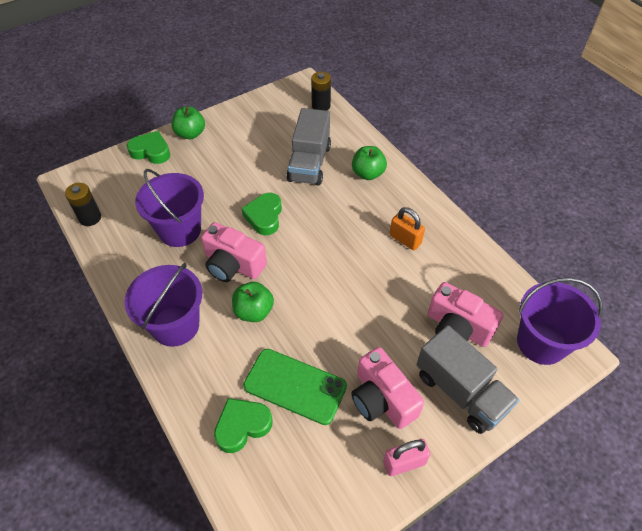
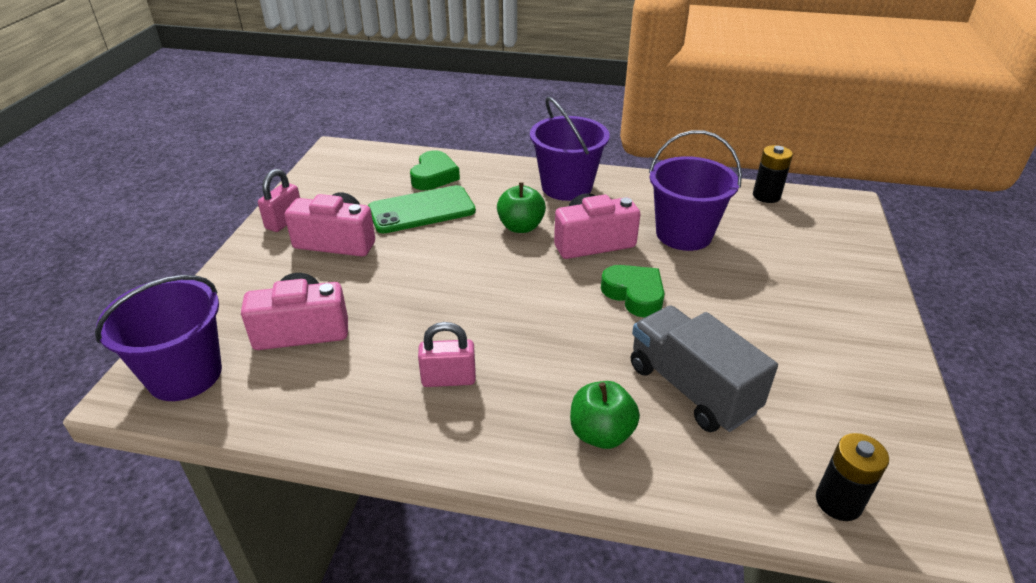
camera: 135 degrees right, 15 degrees down
green heart [127,131,170,164] -> none
green apple [171,106,205,139] -> none
orange padlock [390,207,425,250] -> pink padlock [418,322,476,387]
grey truck [417,325,519,434] -> none

